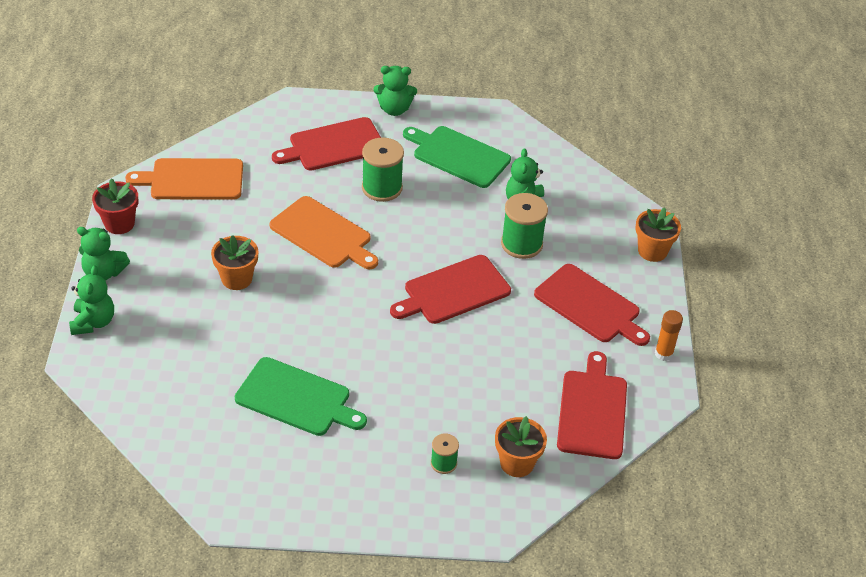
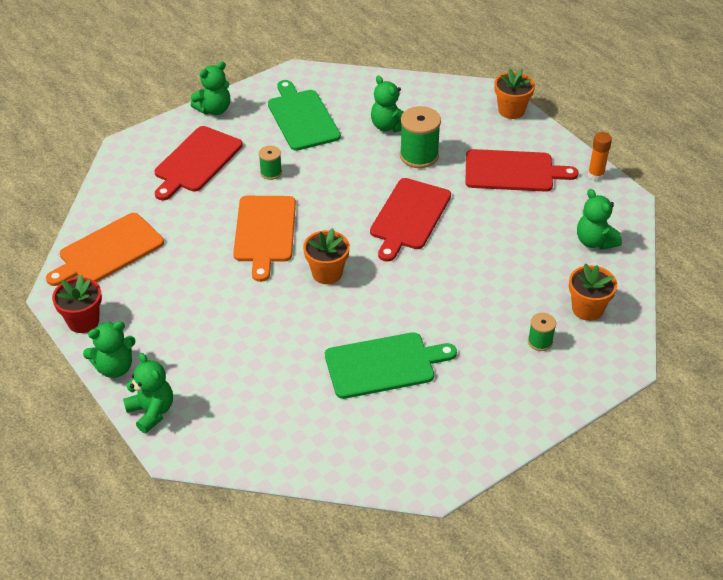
camera: 35 degrees left, 0 degrees up
orange flower pot [211,235,258,290] -> orange flower pot moved to [303,228,350,284]
orange cutting board [269,196,378,269] -> orange cutting board turned 90 degrees clockwise [233,196,296,282]
green spool [362,137,404,202] -> green spool [259,146,282,180], size x0.55
green cutting board [403,126,511,188] -> green cutting board turned 75 degrees clockwise [268,80,341,151]
red cutting board [557,351,627,459] -> green teddy bear [577,189,622,250]

